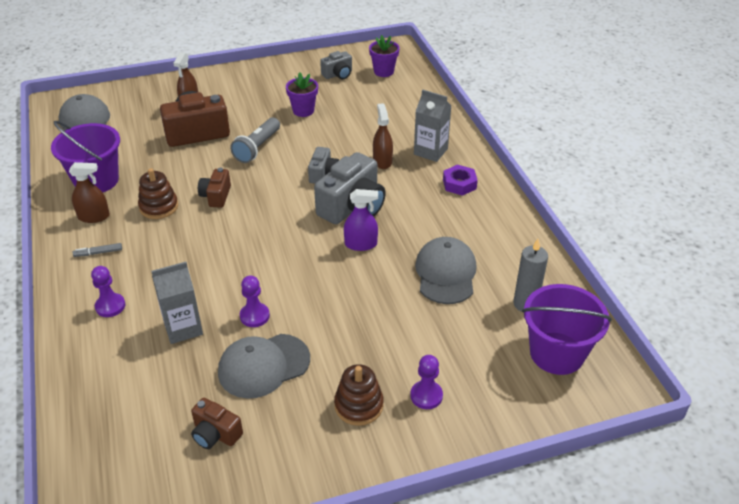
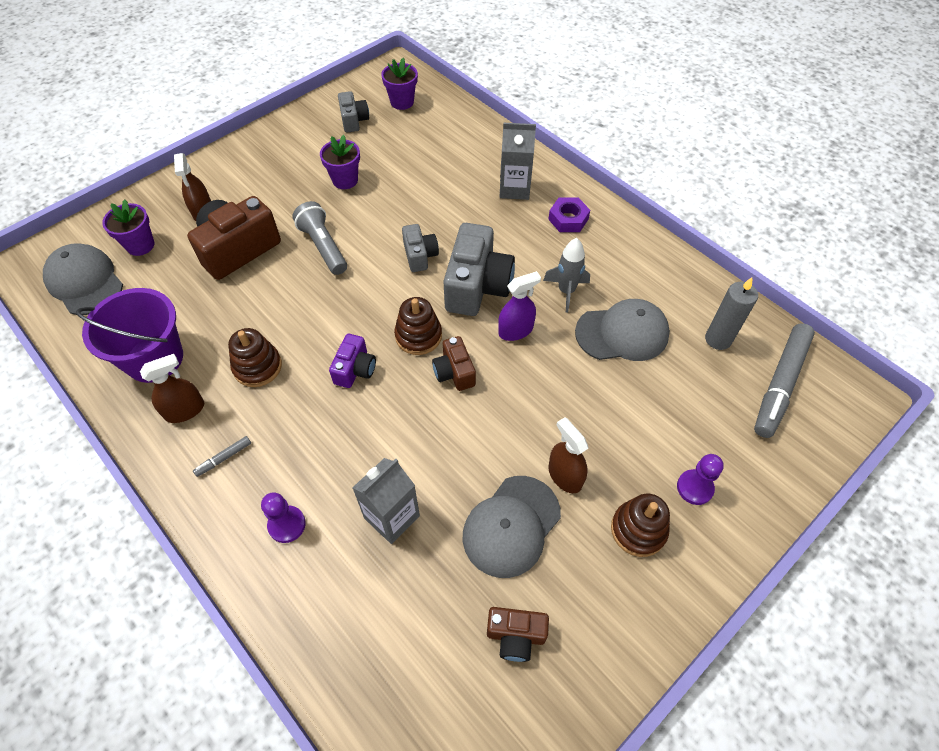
camera: 25 degrees left, 15 degrees up
brown camera [198,168,231,208] -> brown camera moved to [432,336,476,391]
grey flashlight [230,117,280,163] -> grey flashlight turned 150 degrees clockwise [292,201,347,275]
purple pawn [240,275,270,327] -> none
grey camera [320,51,352,79] -> grey camera turned 45 degrees counterclockwise [338,91,369,133]
brown spray bottle [373,103,393,169] -> brown spray bottle moved to [548,417,588,493]
grey cap [415,237,477,304] -> grey cap turned 105 degrees clockwise [575,299,670,361]
purple bucket [522,284,612,375] -> grey marker [754,323,815,438]
none -> purple flower pot [102,200,155,256]
none -> purple camera [329,334,376,388]
none -> brown stacking toy [394,297,442,355]
none -> grey rocket [543,238,590,313]

